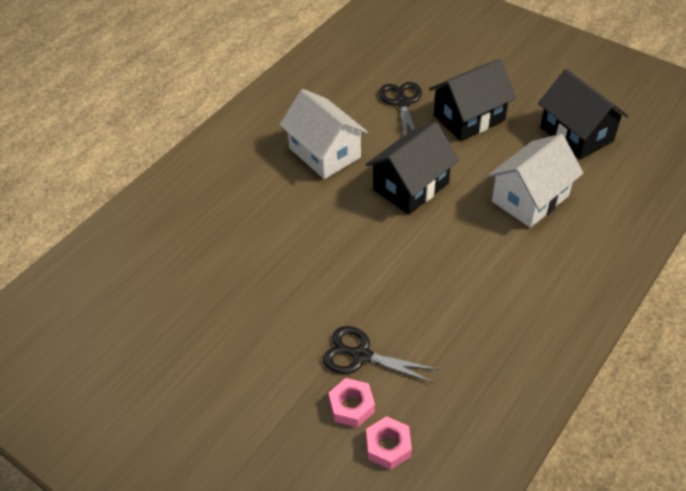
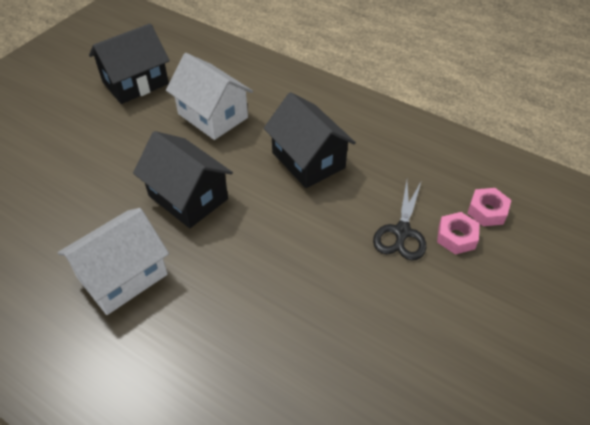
camera: 95 degrees left, 0 degrees up
black scissors [379,82,422,135] -> none
black house [429,59,516,141] -> black house moved to [264,92,356,188]

